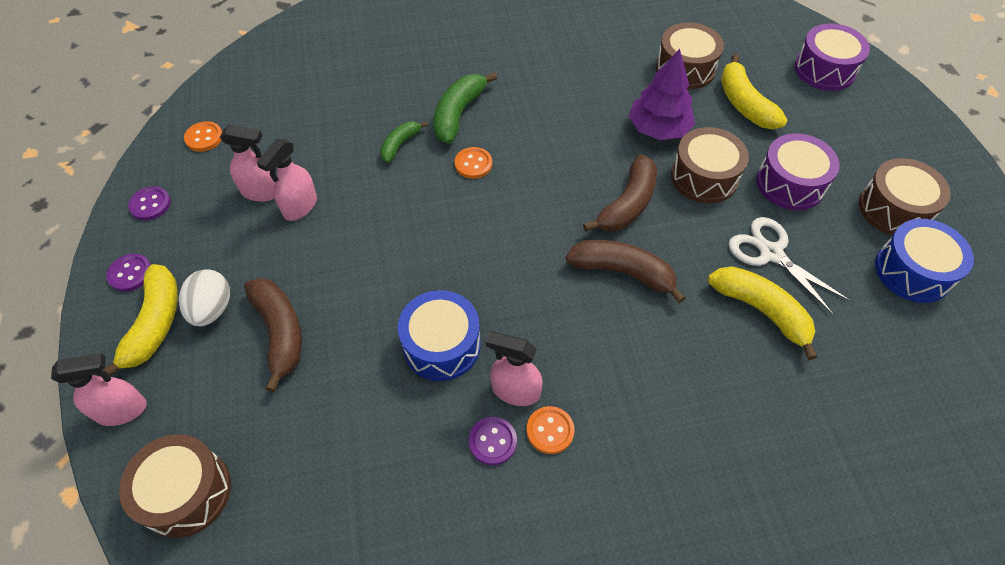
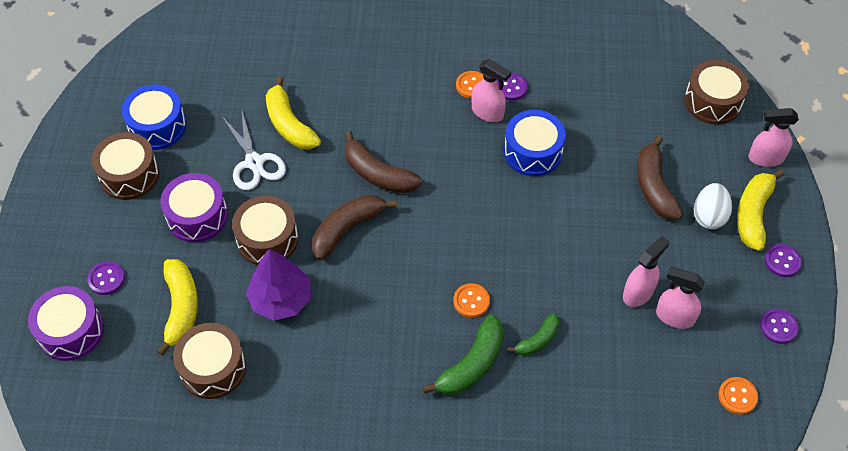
camera: 165 degrees left, 0 degrees up
none -> purple button [87,261,125,295]

